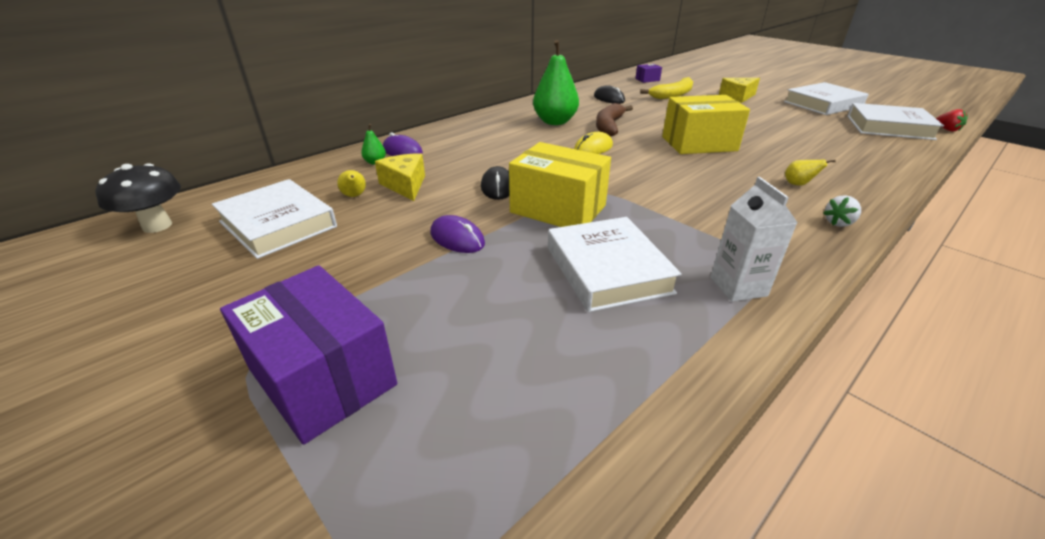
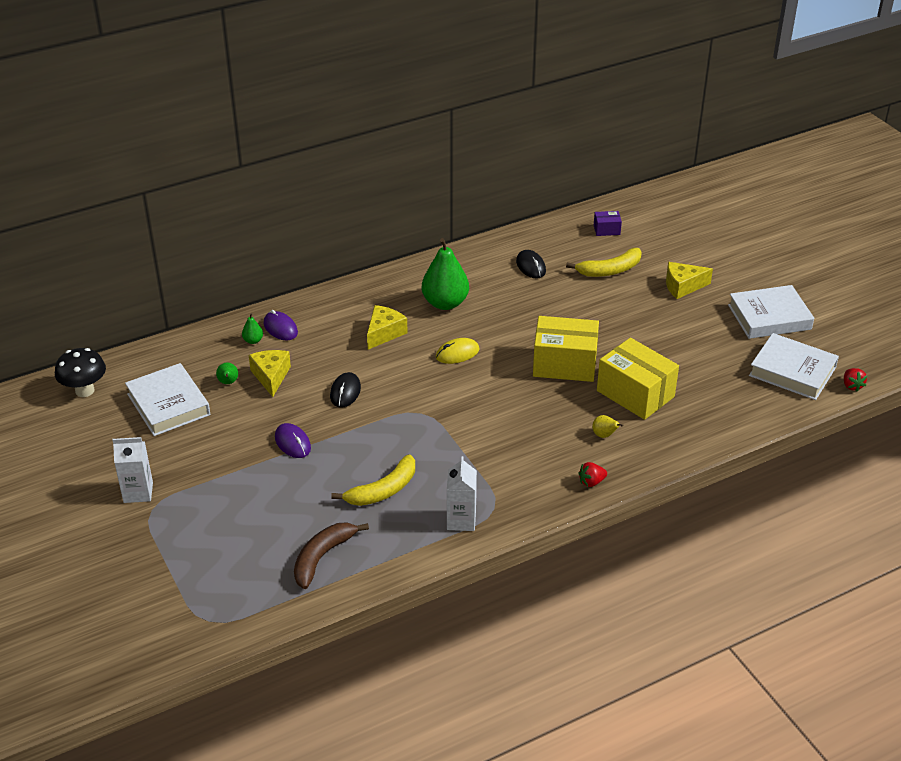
camera: 15 degrees right, 5 degrees up
purple box [220,265,397,445] -> none
yellow pear [337,170,366,197] -> green pear [216,363,238,384]
yellow box [509,142,611,227] -> yellow box moved to [597,338,679,420]
white book [548,217,682,312] -> yellow banana [331,454,415,506]
brown banana [596,103,633,137] -> brown banana moved to [294,522,369,589]
white strawberry [823,195,861,227] -> red strawberry [579,462,607,487]
none -> white carton [113,437,153,503]
none -> yellow cheese [367,305,408,350]

